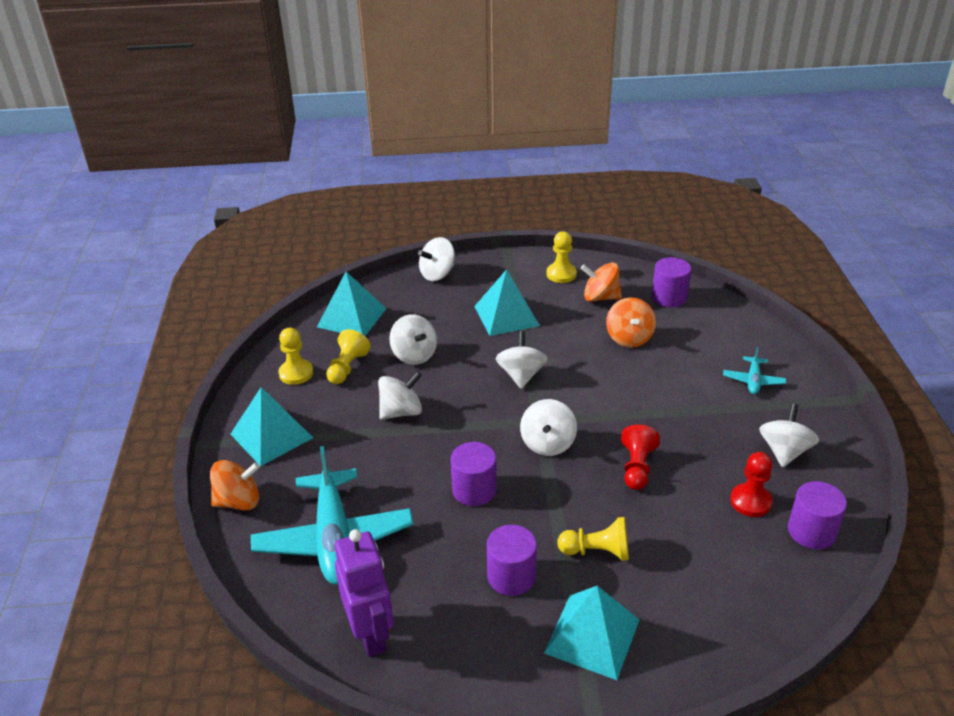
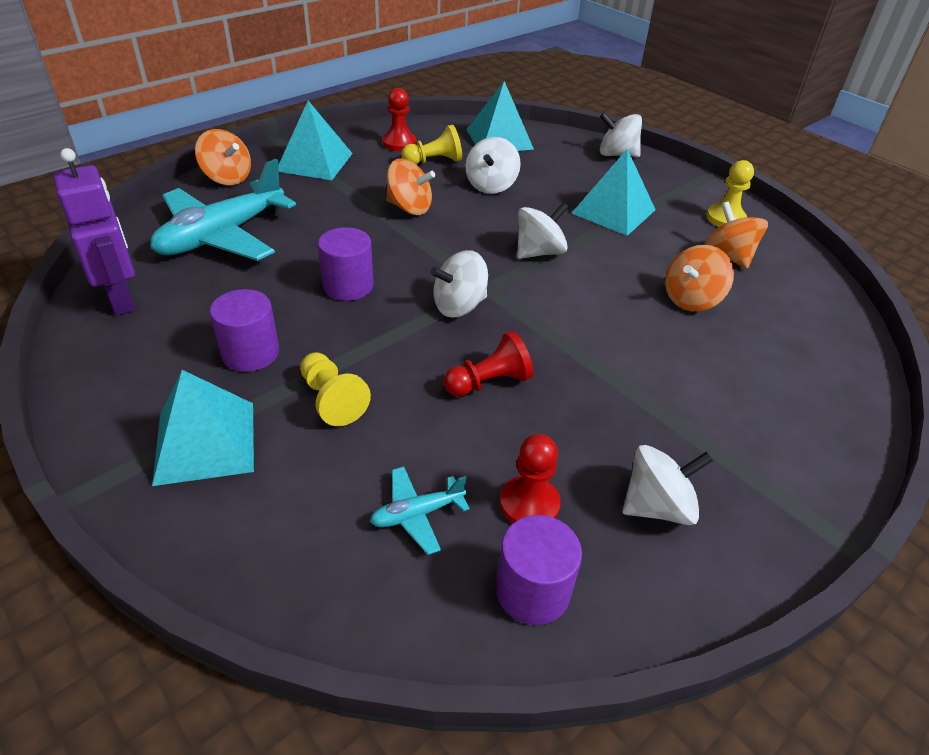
camera: 50 degrees right, 5 degrees up
yellow pawn [278,328,313,385] -> red pawn [382,88,416,151]
purple robot [335,529,394,657] -> purple robot turned 60 degrees counterclockwise [53,148,135,315]
white spinning top [378,372,422,419] -> orange spinning top [386,158,435,215]
purple cylinder [652,257,691,307] -> none
turquoise plane [723,347,786,394] -> turquoise plane moved to [370,467,470,555]

